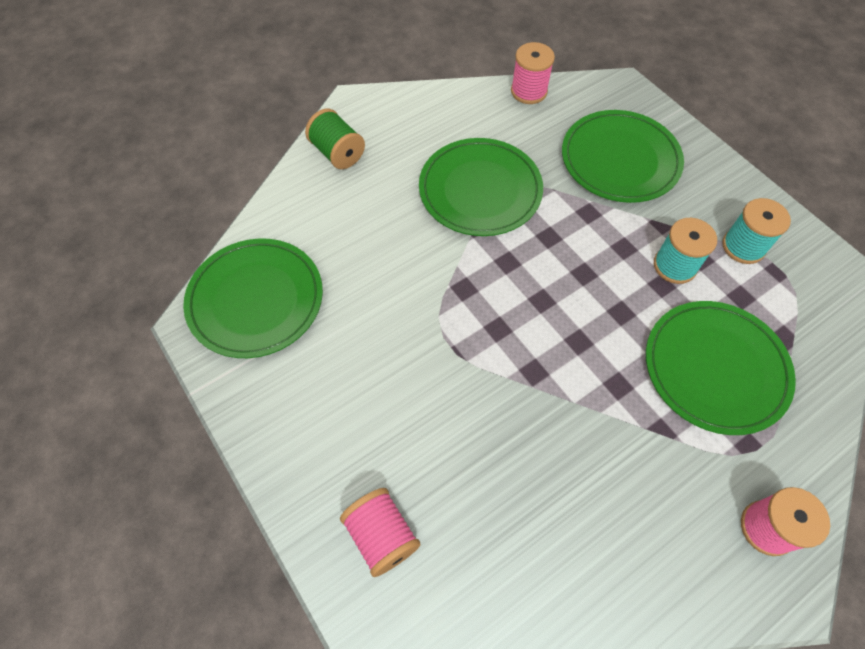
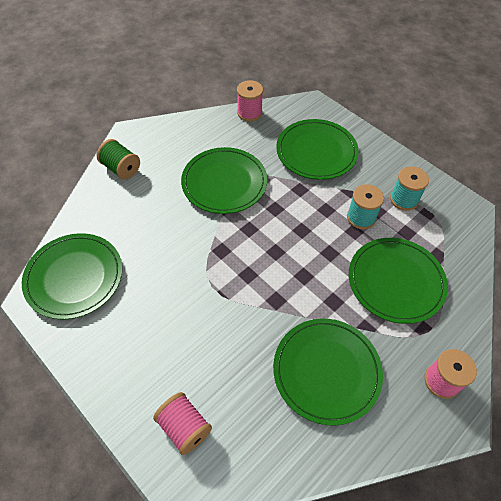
camera: 10 degrees left, 5 degrees down
none -> green plate [273,319,383,426]

